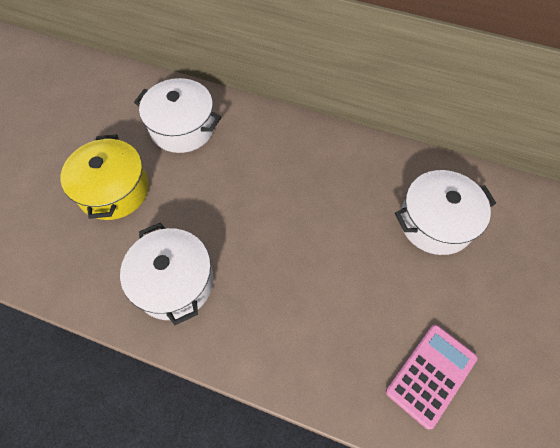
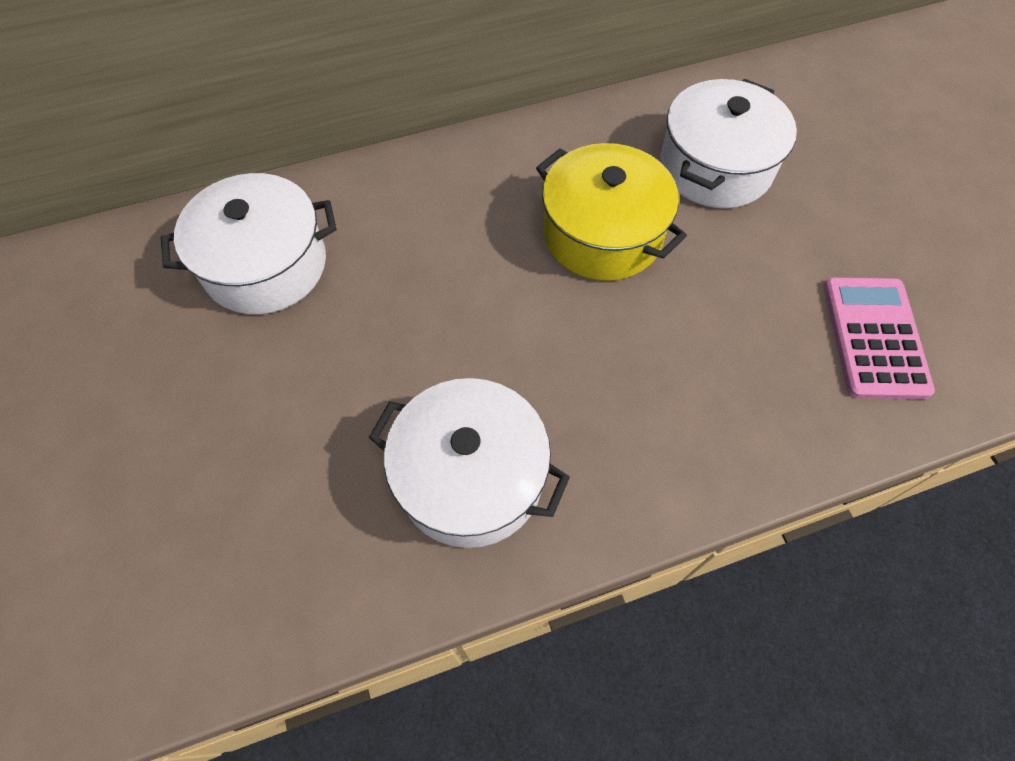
camera: 40 degrees left, 0 degrees up
yellow pot [60,134,149,220] -> yellow pot moved to [536,143,687,281]

